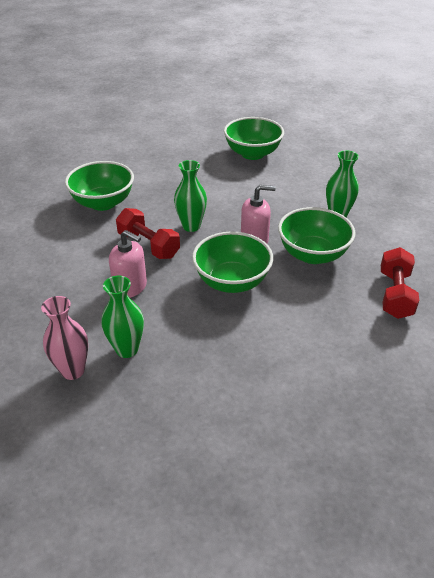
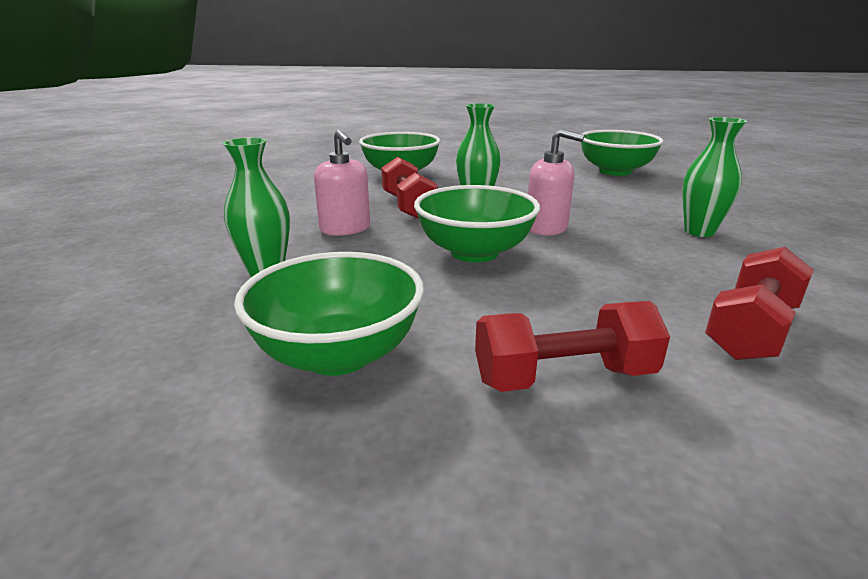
camera: 30 degrees right, 15 degrees down
pink vase [41,296,88,380] -> none
green bowl [278,207,356,264] -> green bowl moved to [234,252,424,376]
none -> red dumbbell [475,301,670,392]

